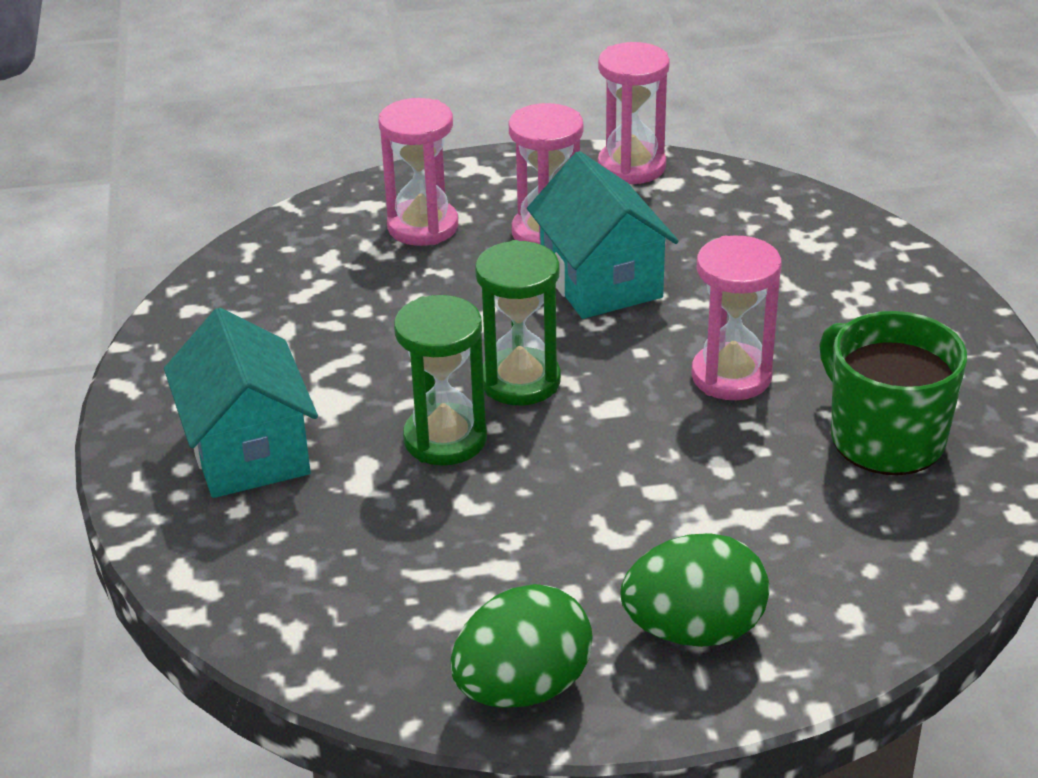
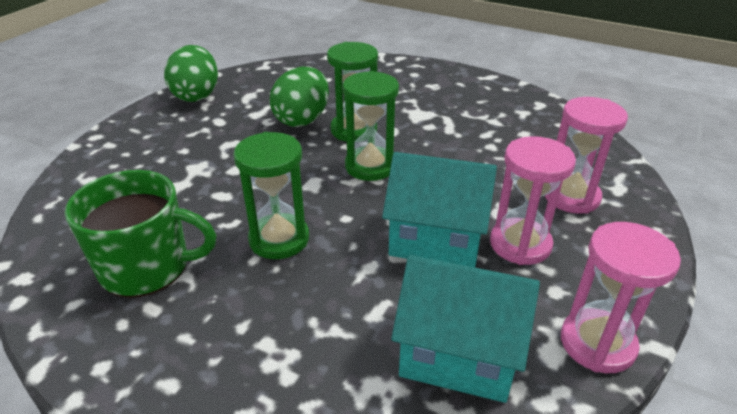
camera: 125 degrees right, 0 degrees up
turquoise house [164,308,318,498] -> turquoise house moved to [391,255,540,403]
green egg [621,533,769,647] -> green egg moved to [269,66,329,127]
pink hourglass [691,236,782,400] -> green hourglass [233,132,309,259]

